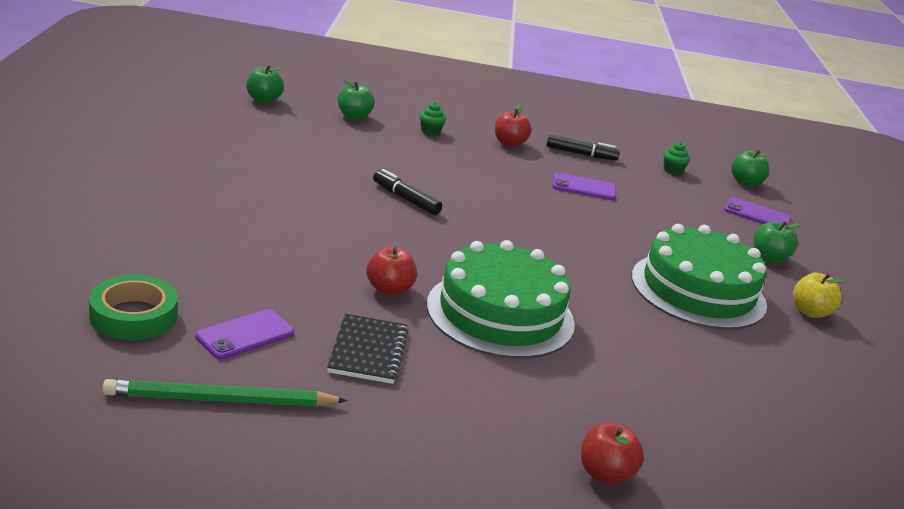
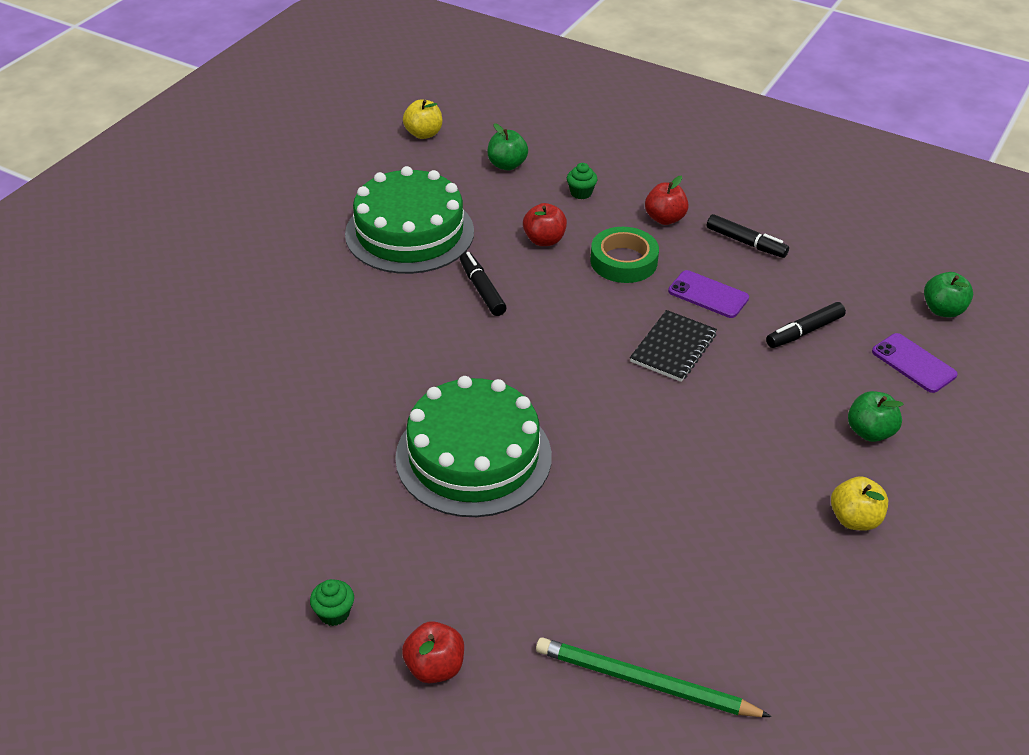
camera: 30 degrees right, 15 degrees up
green tape [89,275,178,341] -> green tape moved to [590,227,659,283]
green pencil [102,379,347,407] -> green pencil moved to [536,637,772,717]
purple phone [195,309,294,360] -> none
green apple [246,65,284,103] -> yellow apple [403,100,442,139]
black notebook [327,314,409,384] -> black notebook moved to [630,310,717,382]
red apple [366,246,417,295] -> red apple moved to [523,203,567,246]
green cake [632,224,767,329] -> green cake moved to [345,166,474,274]
green cupcake [663,142,690,175] -> green cupcake moved to [310,579,354,626]
none -> black marker [766,302,846,348]

